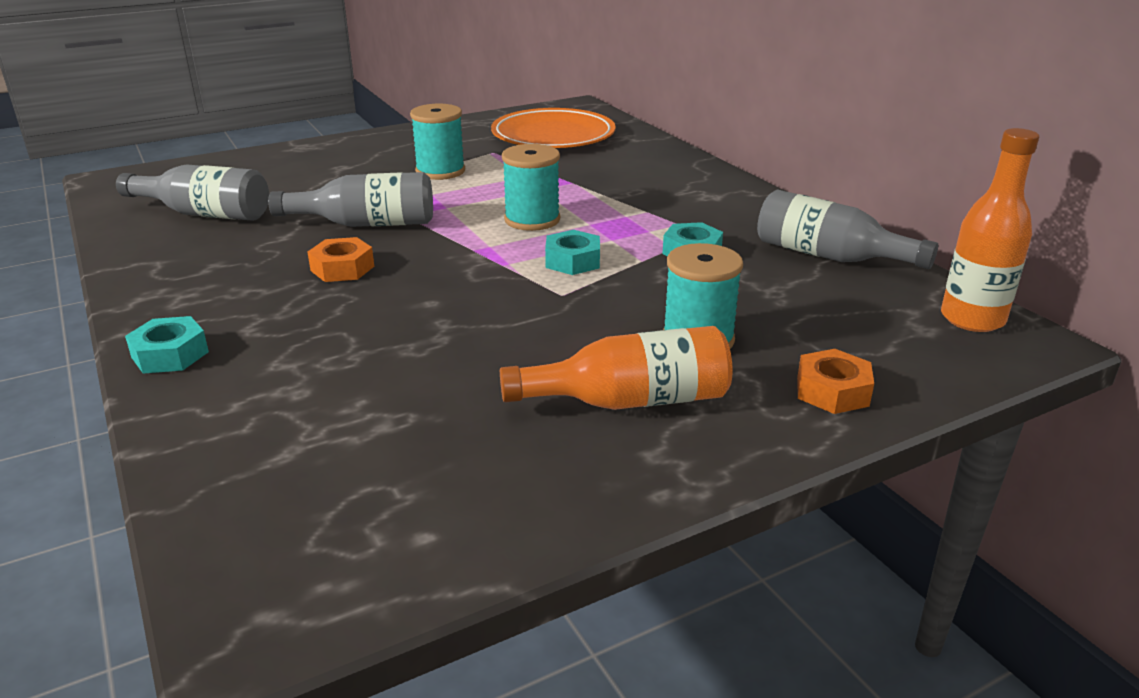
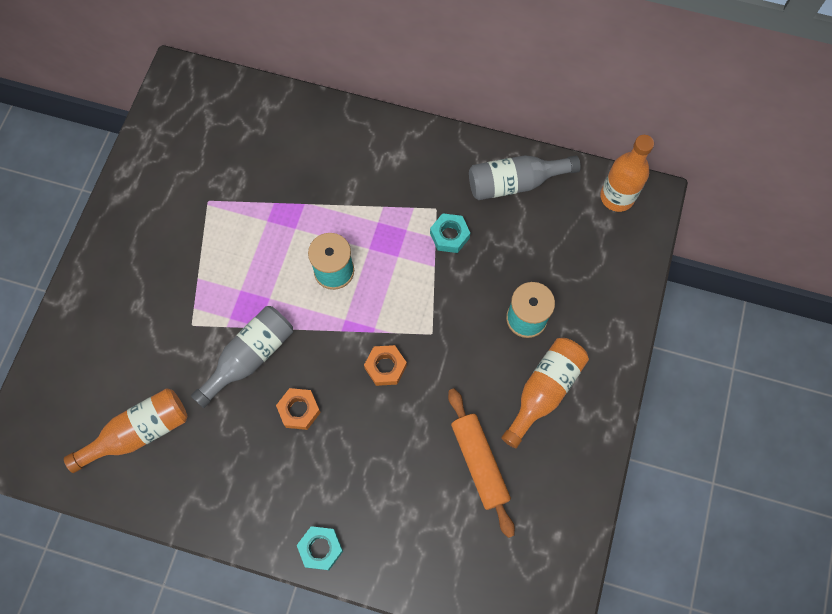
camera: 45 degrees left, 40 degrees up
grey bottle [116,164,269,221] -> orange bottle [64,388,188,473]
turquoise spool [410,104,465,180] -> none
orange plate [491,108,616,148] -> none
turquoise nut [545,230,600,275] -> none
orange nut [797,349,874,414] -> orange nut moved to [364,345,407,386]
none -> orange rolling pin [448,388,515,538]

